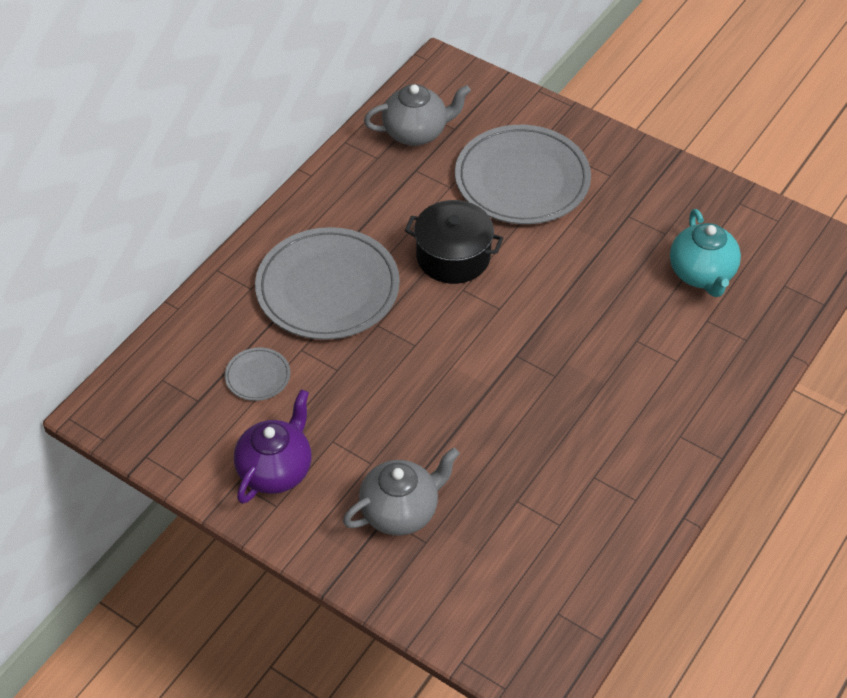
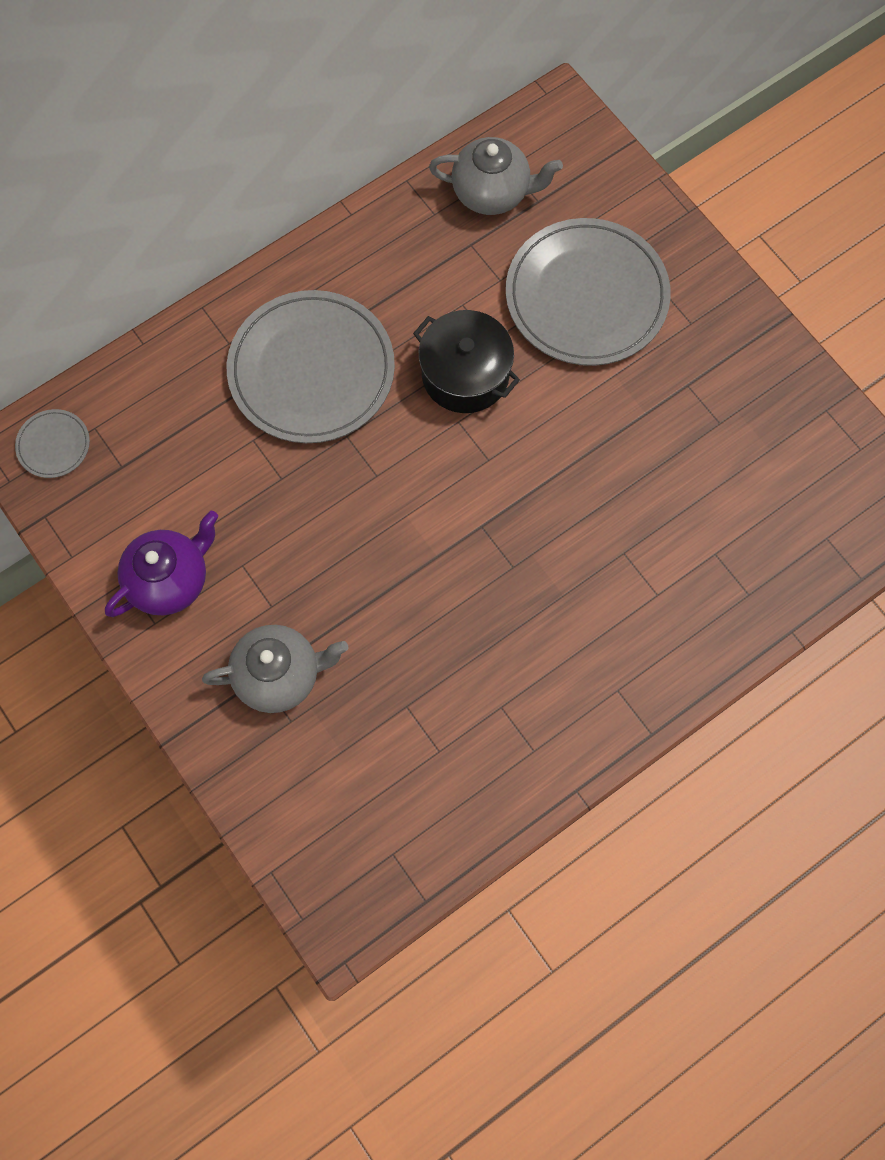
camera: 20 degrees right, 20 degrees up
grey plate [225,348,290,401] -> grey plate moved to [15,409,90,478]
turquoise teapot [670,209,741,297] -> none

